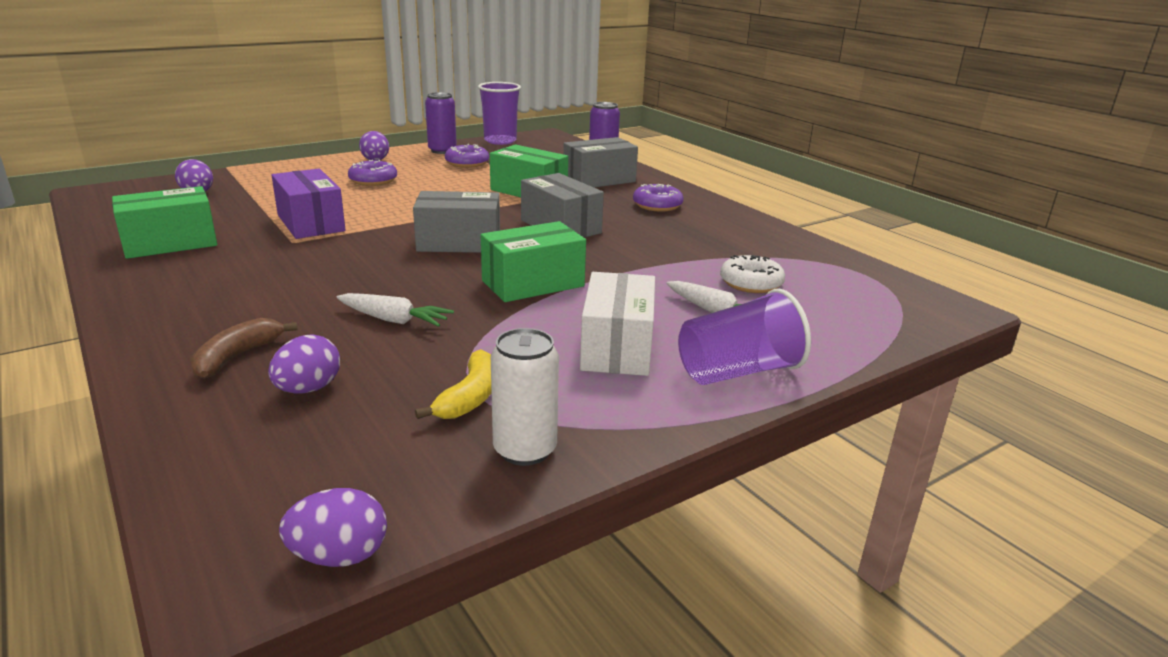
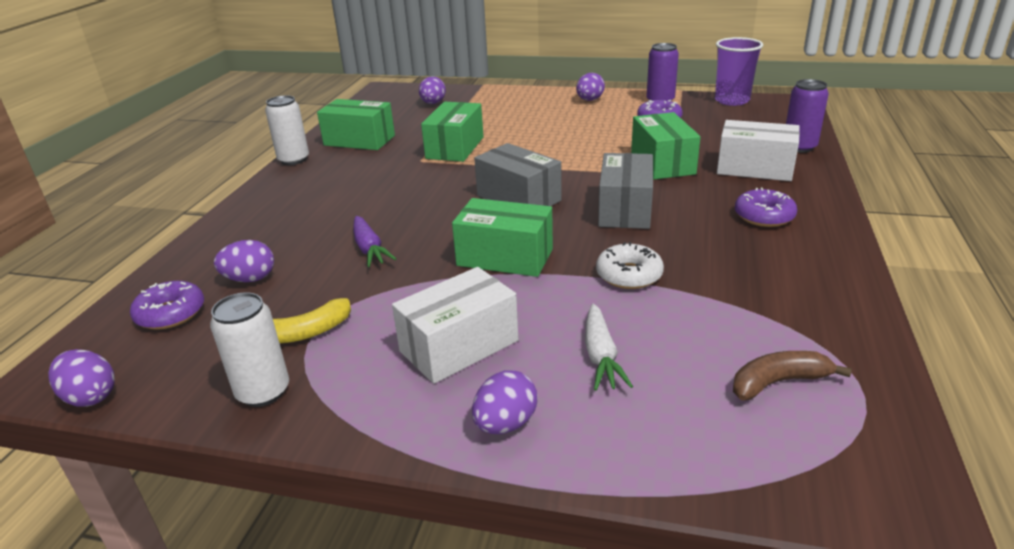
camera: 50 degrees right, 5 degrees up
brown banana [190,318,298,379] -> brown banana moved to [733,351,852,401]
purple box [272,169,345,239] -> green box [421,102,484,162]
white carrot [337,293,454,327] -> purple carrot [353,216,396,267]
purple donut [348,160,397,186] -> purple donut moved to [130,281,204,330]
grey box [563,137,638,187] -> white box [717,120,800,181]
purple cup [678,289,811,385] -> purple egg [472,370,538,434]
white donut [720,255,785,293] -> white donut moved to [596,242,664,289]
none -> white can [265,95,309,165]

